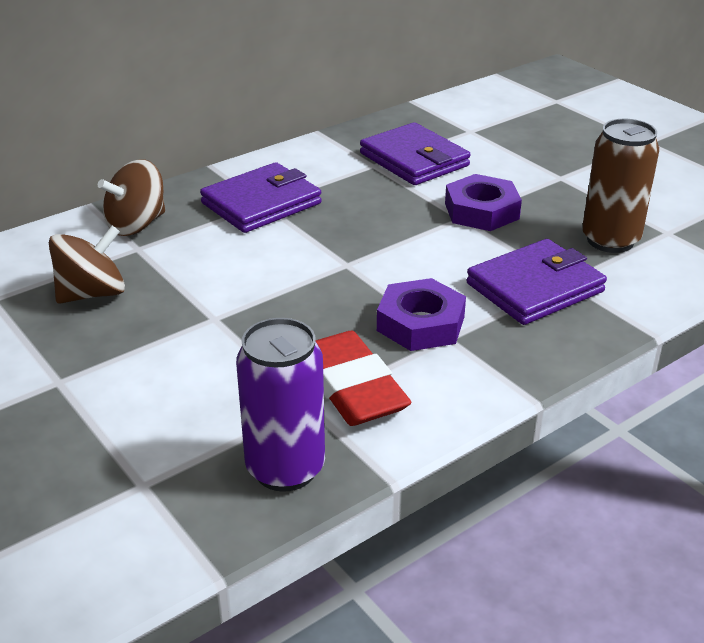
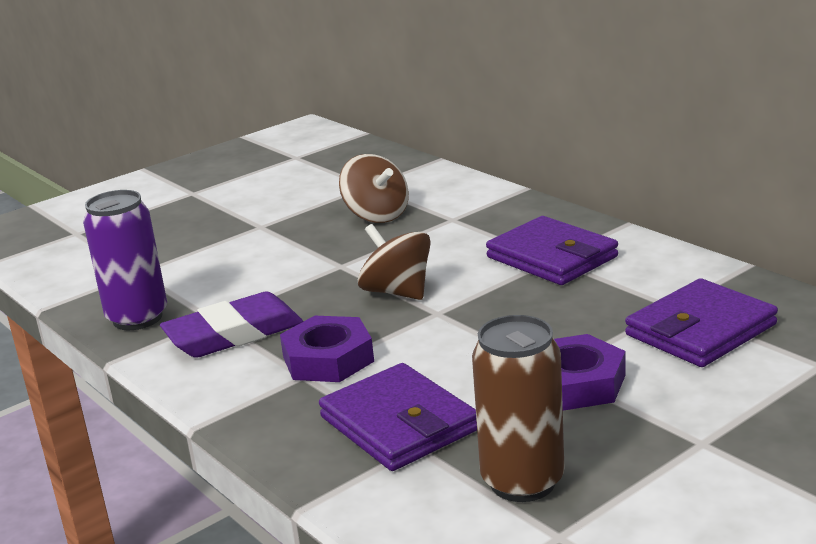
camera: 90 degrees right, 10 degrees down
brown spinning top [98,159,165,236] -> brown spinning top moved to [358,224,431,300]
red eraser [316,331,411,426] -> purple eraser [160,291,304,358]

